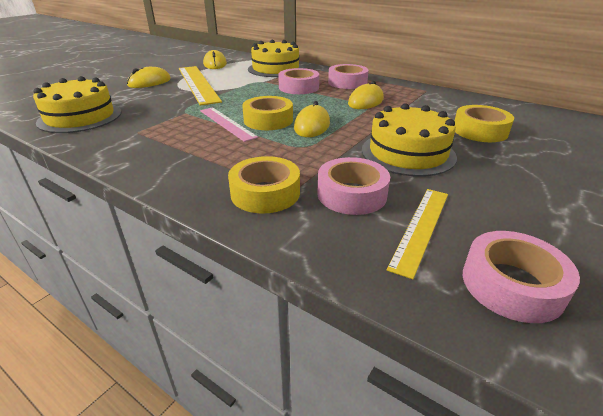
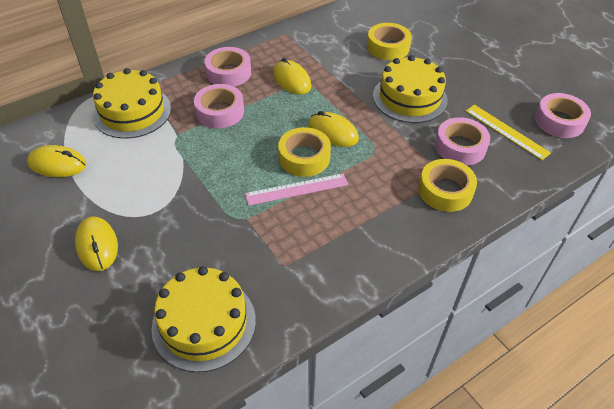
camera: 70 degrees left, 15 degrees up
yellow ruler [179,66,222,106] -> none

